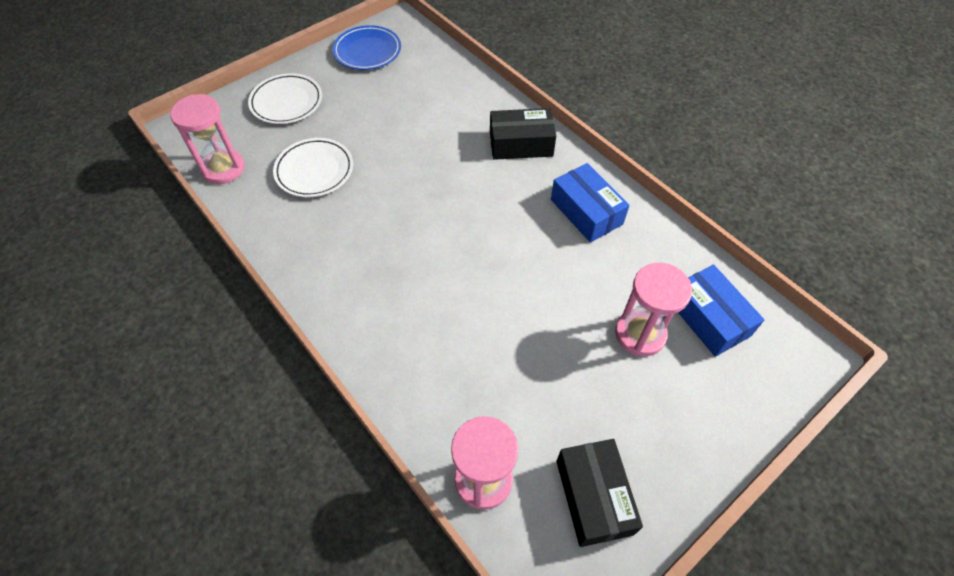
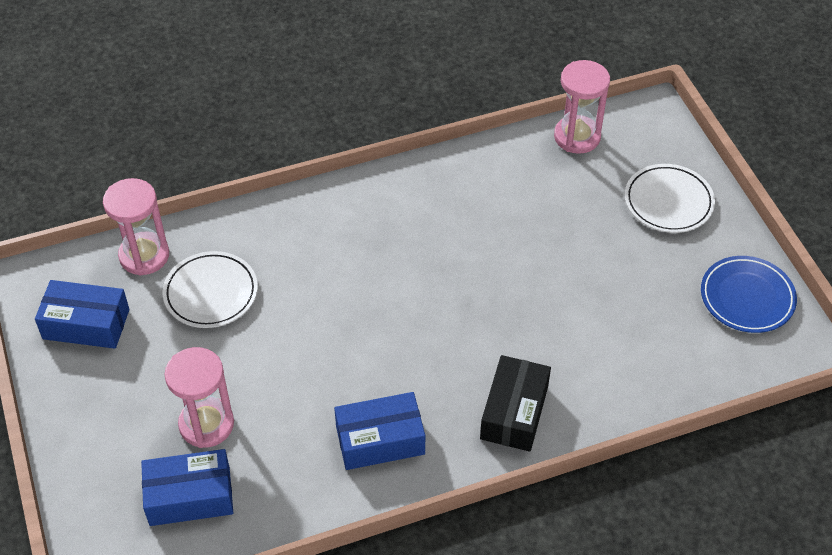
camera: 110 degrees right, 5 degrees down
white plate [273,138,353,197] -> white plate moved to [162,251,258,328]
black box [557,439,643,547] -> blue box [35,280,129,349]

